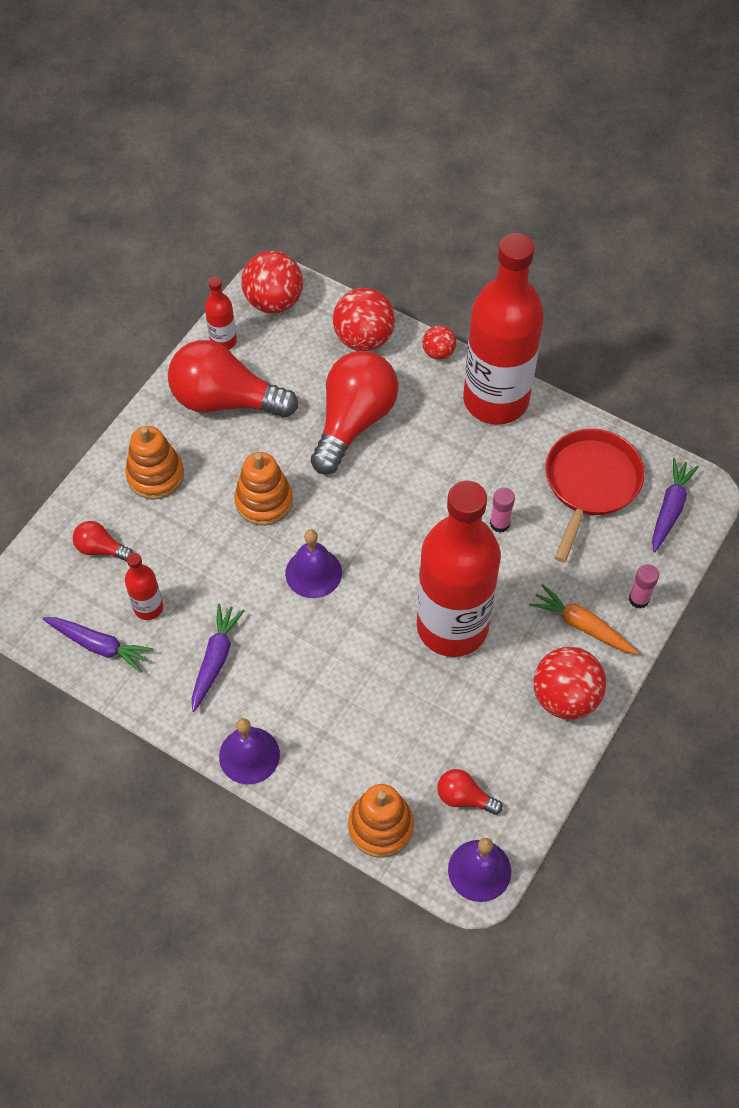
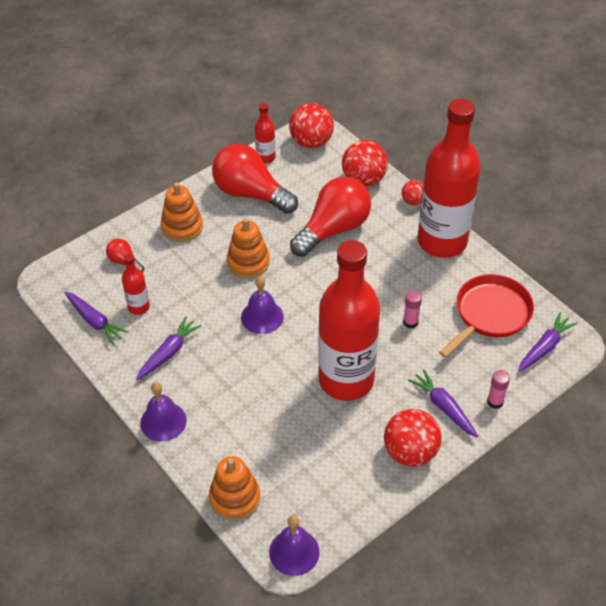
camera: 20 degrees right, 10 degrees down
red light bulb [437,769,503,815] -> none
orange carrot [529,584,639,654] -> purple carrot [408,369,479,438]

